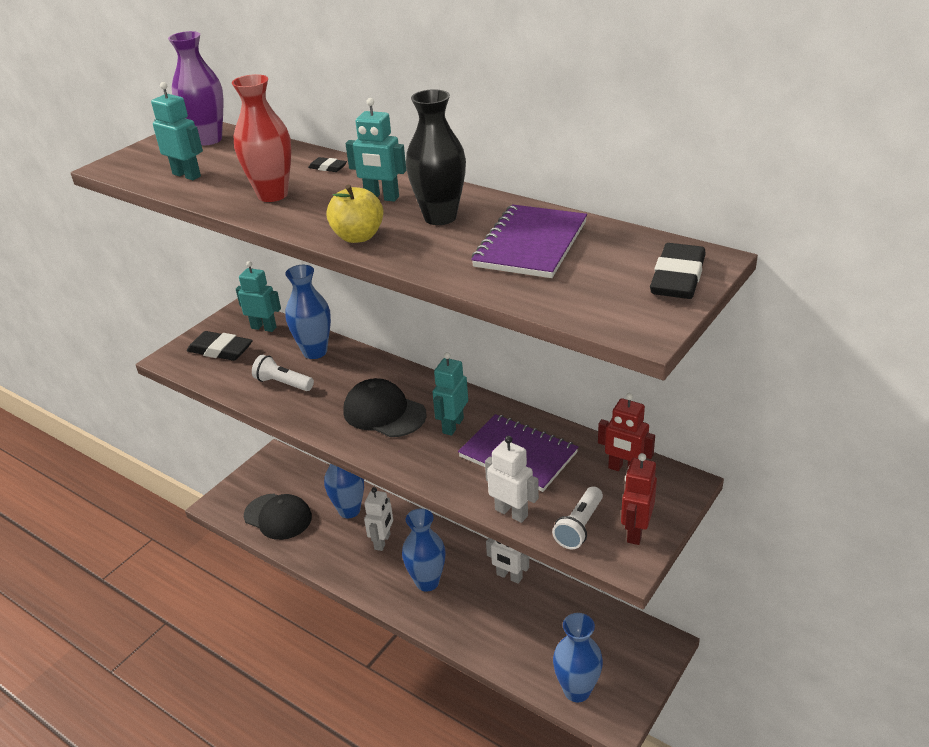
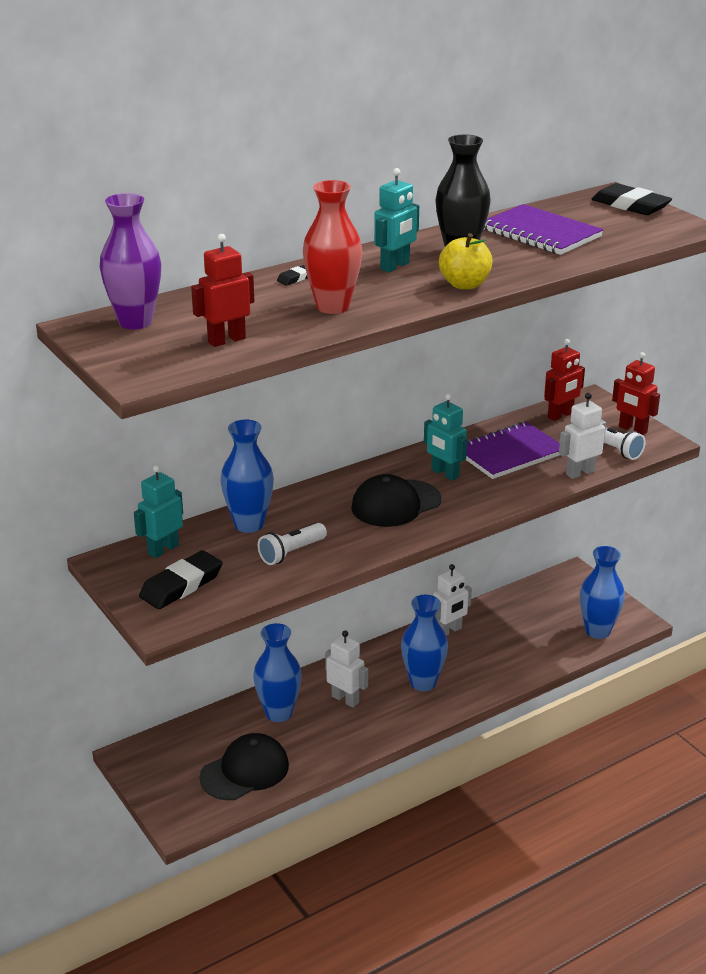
camera: 70 degrees left, 5 degrees down
turquoise robot [151,82,203,180] -> red robot [191,234,254,347]

